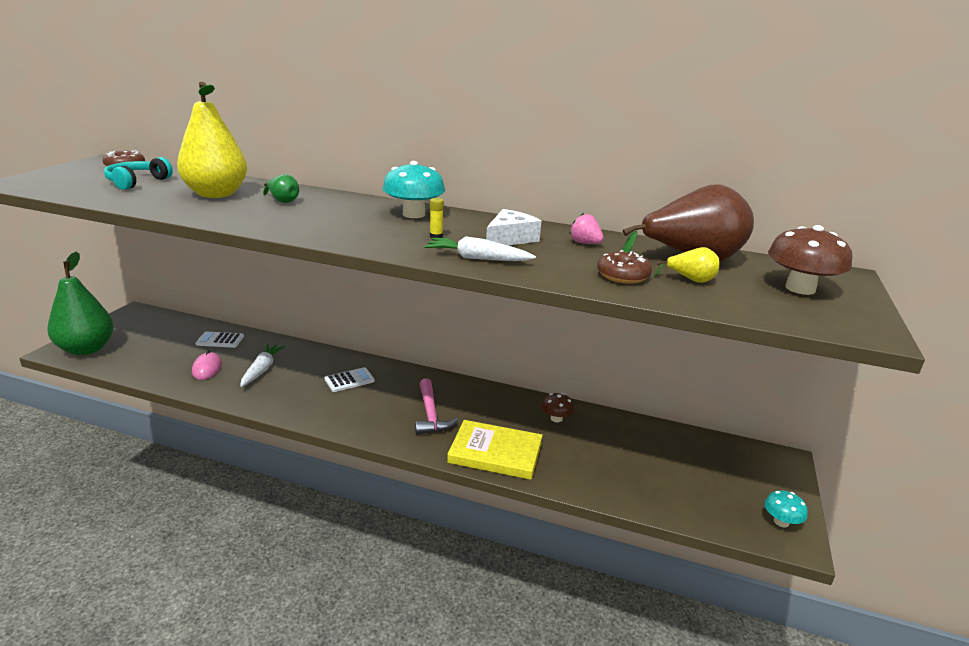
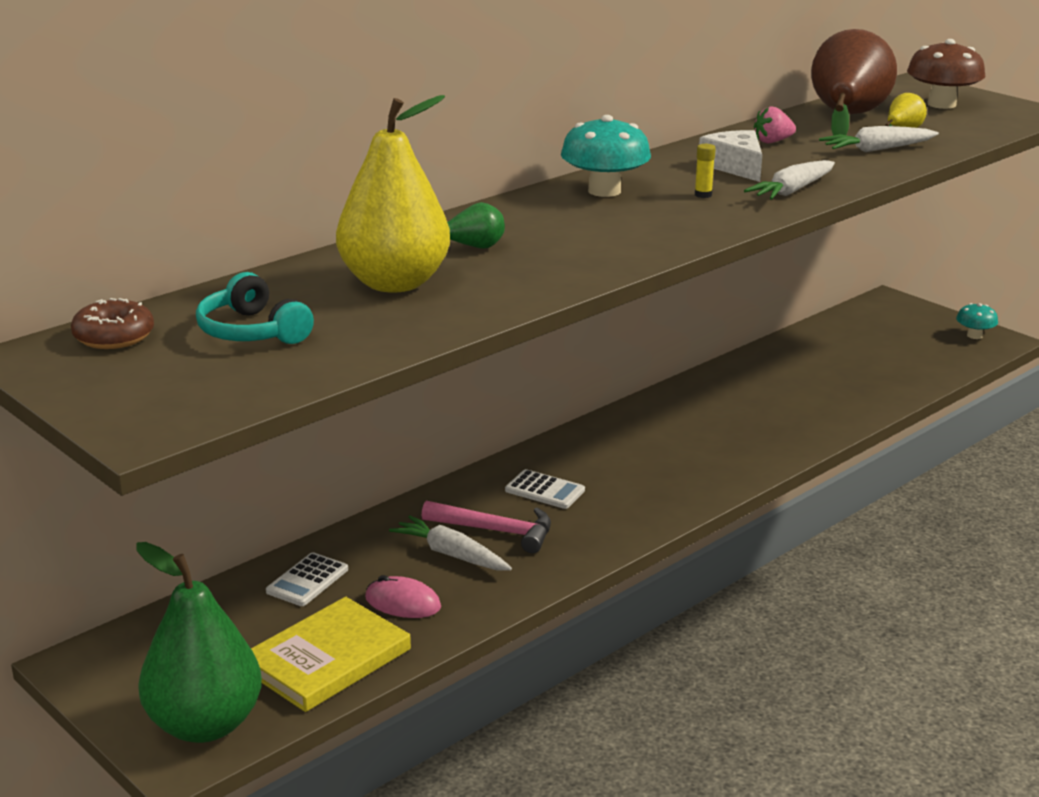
camera: 60 degrees left, 0 degrees up
white calculator [325,367,375,392] -> white calculator turned 120 degrees clockwise [505,469,585,509]
pink hammer [415,378,458,435] -> pink hammer moved to [422,501,551,553]
yellow book [447,420,543,480] -> yellow book moved to [251,597,411,712]
brown mushroom [541,393,574,422] -> none
brown donut [597,250,652,284] -> white carrot [819,126,939,152]

